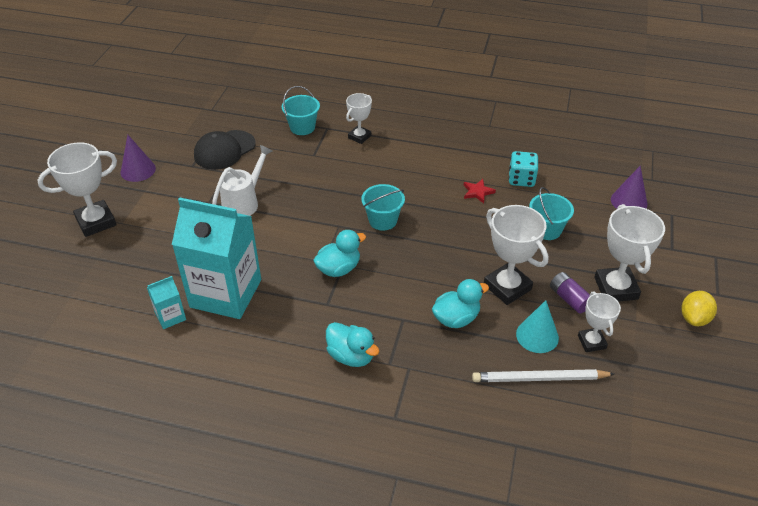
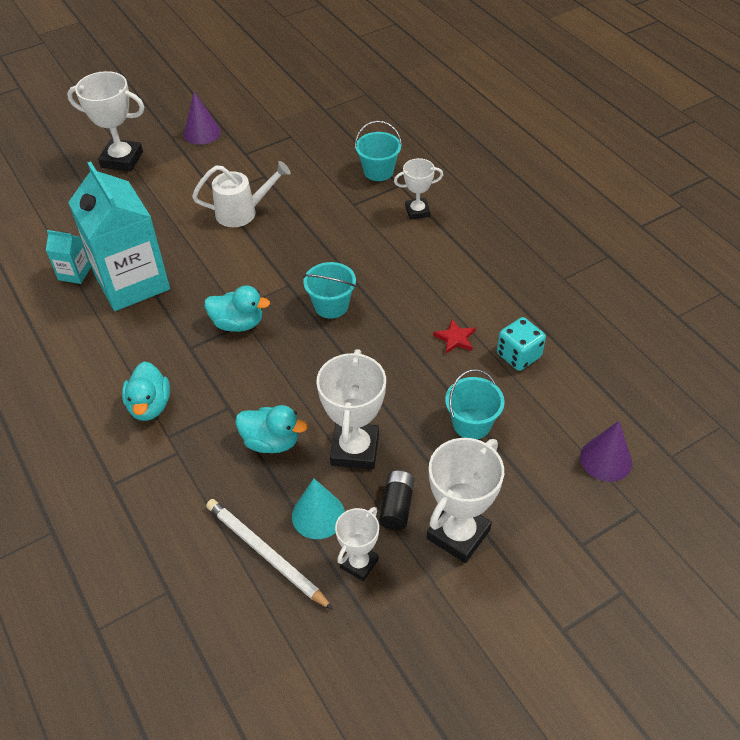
camera: 45 degrees right, 5 degrees up
black cap [194,130,256,170] -> none
purple battery [550,272,590,313] -> black battery [379,470,414,530]
yellow lemon [682,291,717,326] -> none

